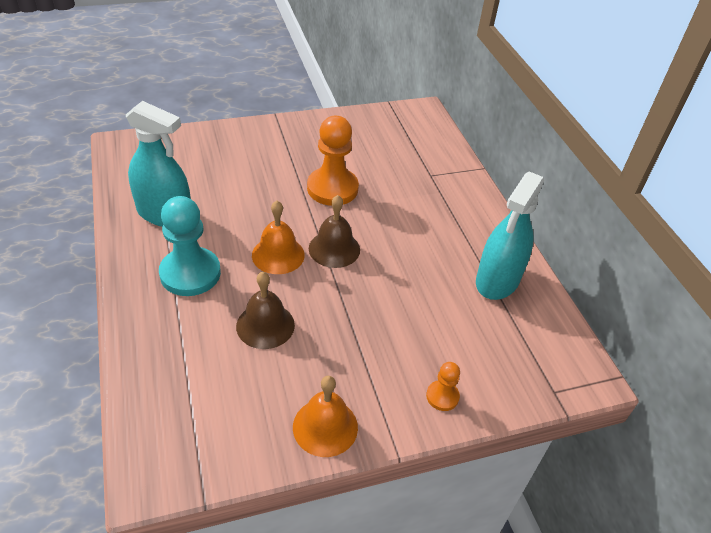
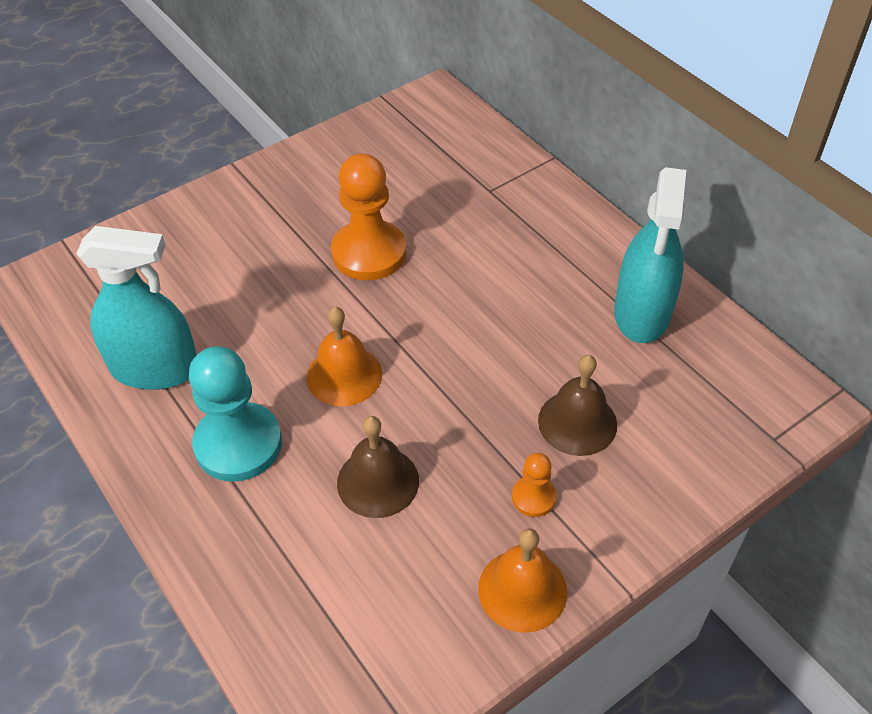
camera: 15 degrees left, 5 degrees up
brown bell [309,195,360,268] -> brown bell moved to [538,355,617,456]
orange pawn [426,362,460,411] -> orange pawn moved to [512,453,556,517]

